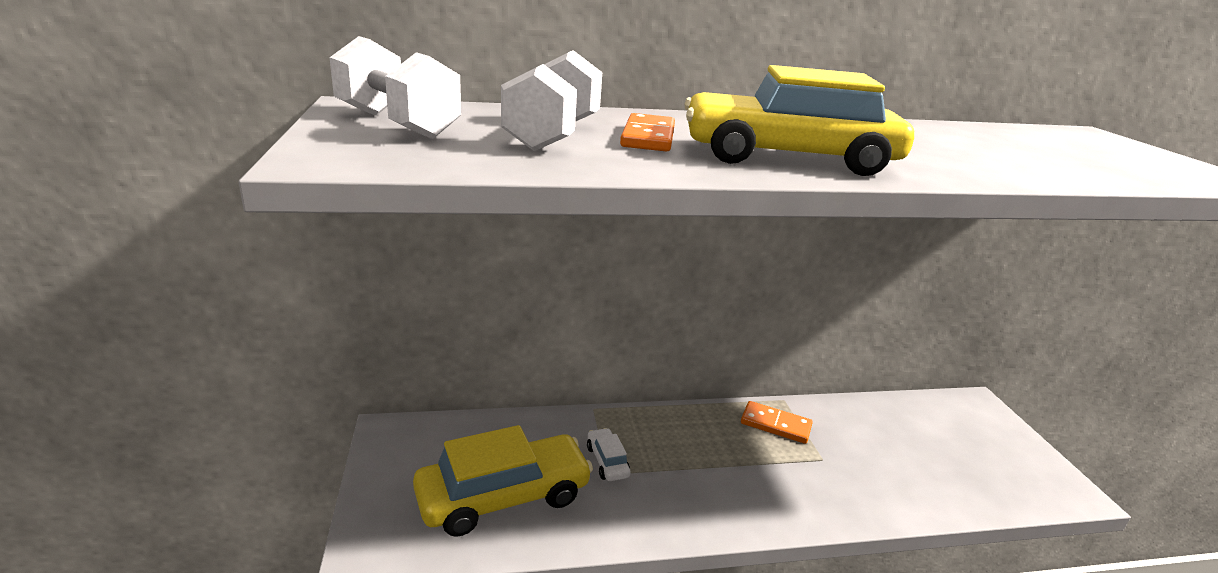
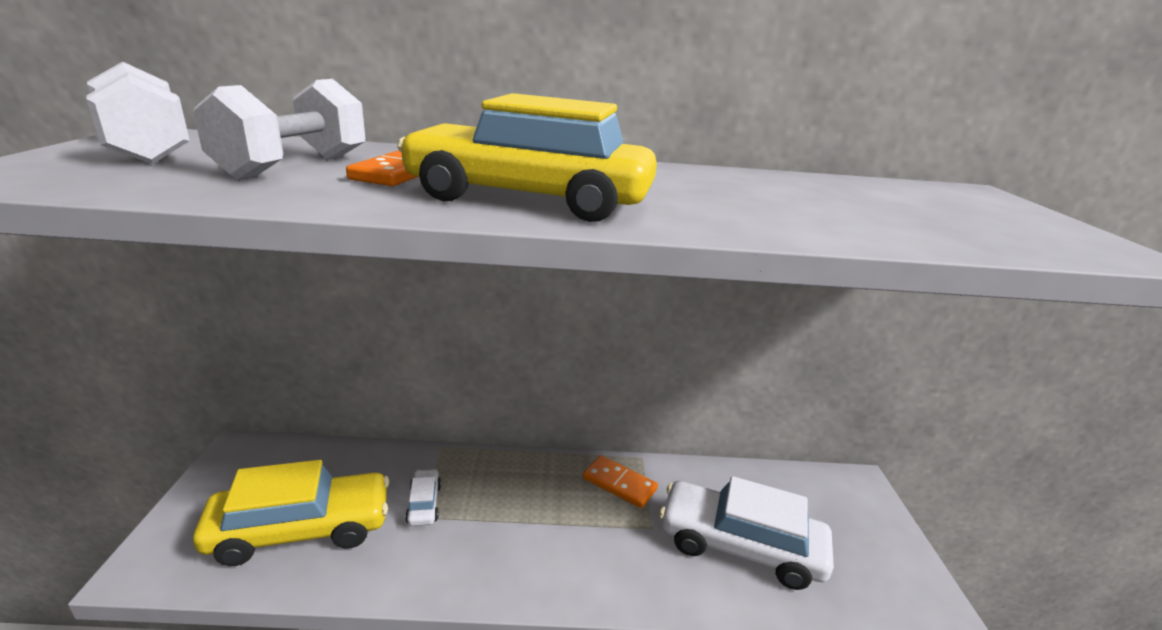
camera: 10 degrees right, 0 degrees up
none -> white car [659,476,834,590]

